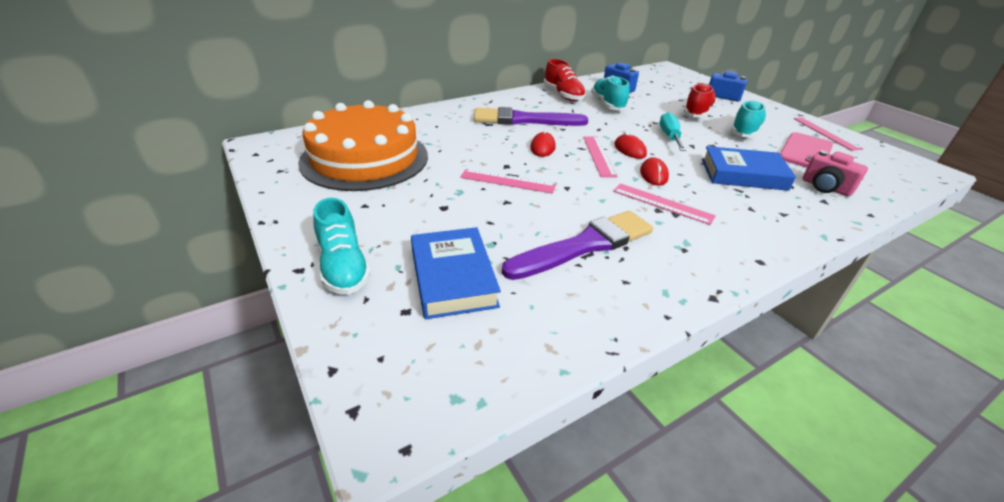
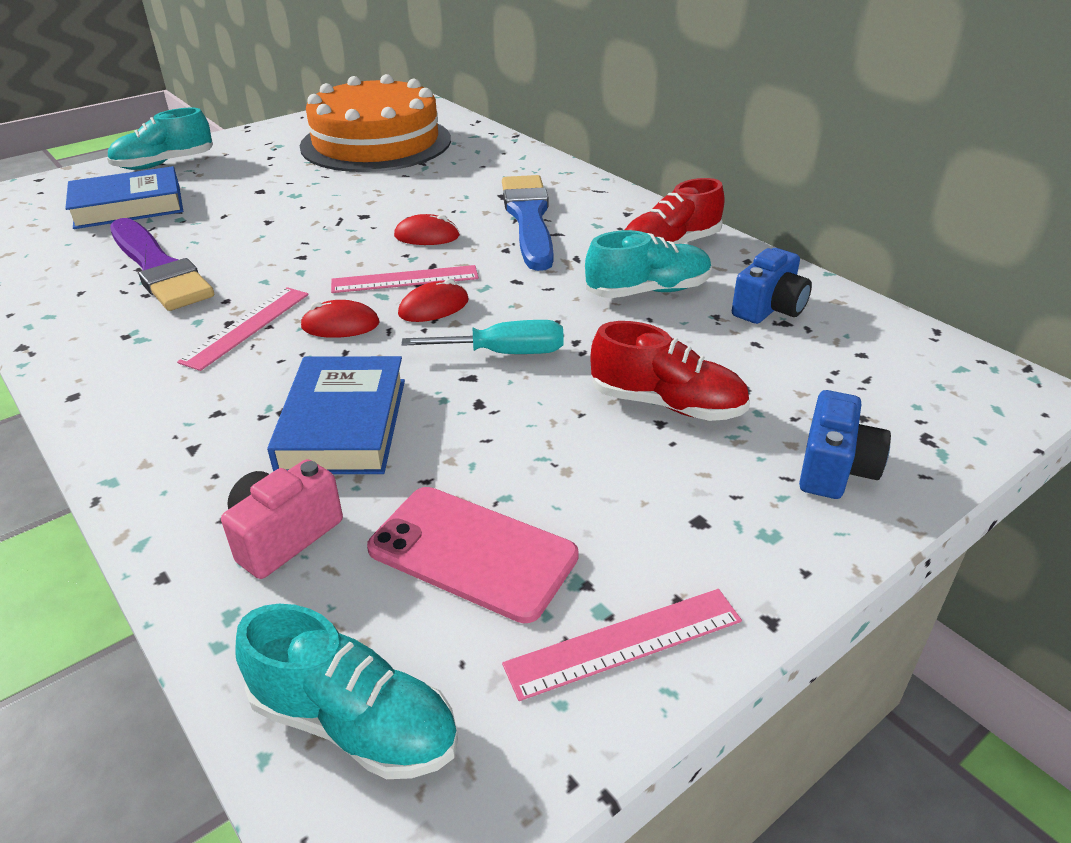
camera: 85 degrees right, 0 degrees up
pink ruler [460,169,556,194] -> none
purple brush [474,107,588,126] -> blue brush [502,175,553,271]
turquoise shoe [731,100,766,137] -> turquoise shoe moved to [235,604,458,779]

